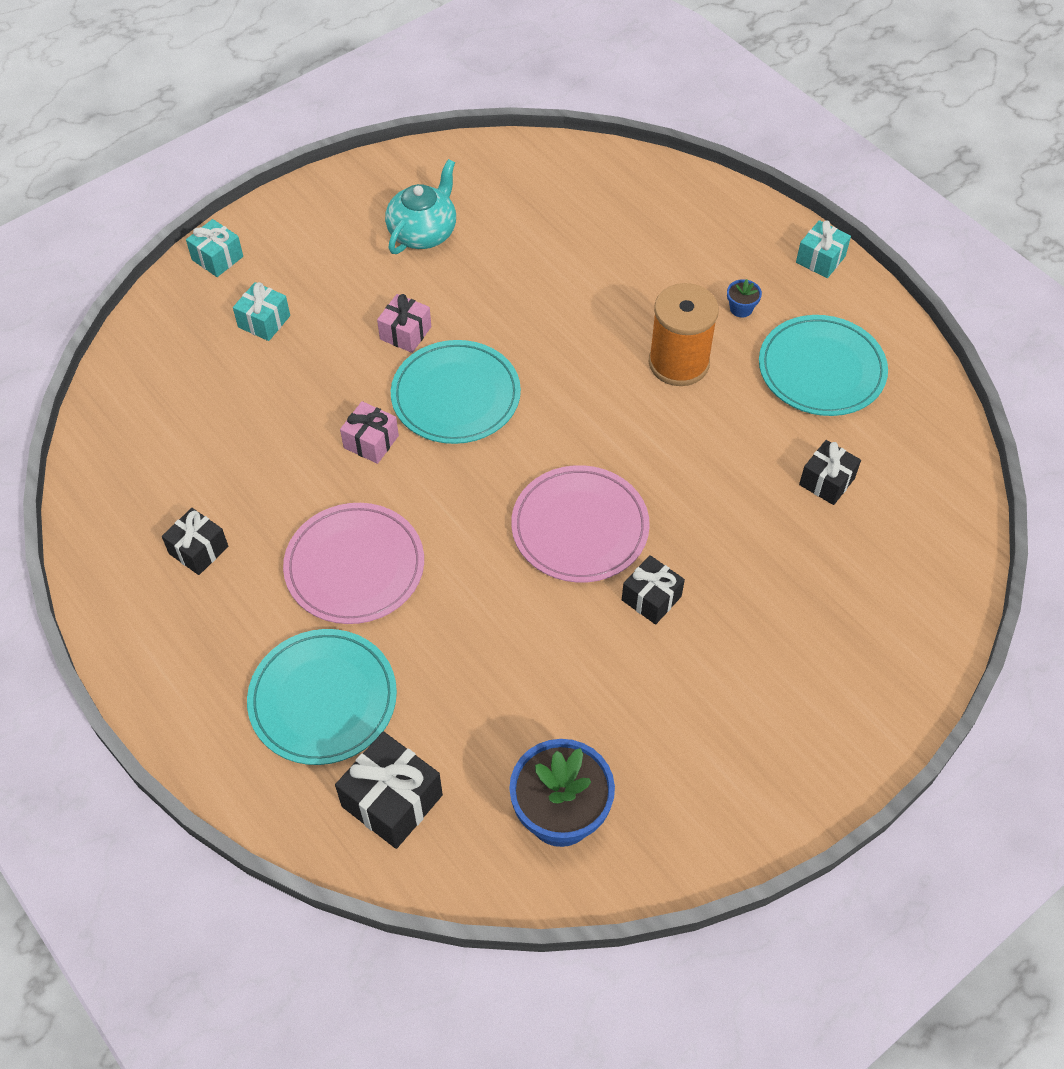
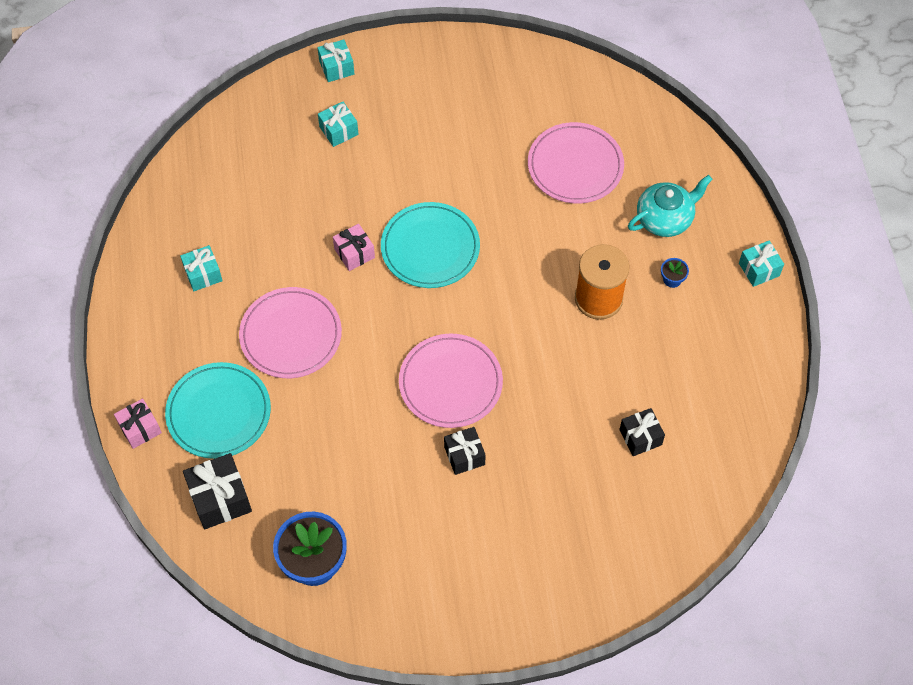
camera: 30 degrees right, 5 degrees up
black gift [162,508,228,575] -> turquoise gift [180,245,223,291]
pink gift [377,294,431,353] -> pink gift moved to [114,398,162,449]
turquoise teapot [385,159,456,254] -> turquoise teapot moved to [628,175,713,237]
turquoise plate [759,315,888,416] -> none
none -> pink plate [528,122,624,203]

